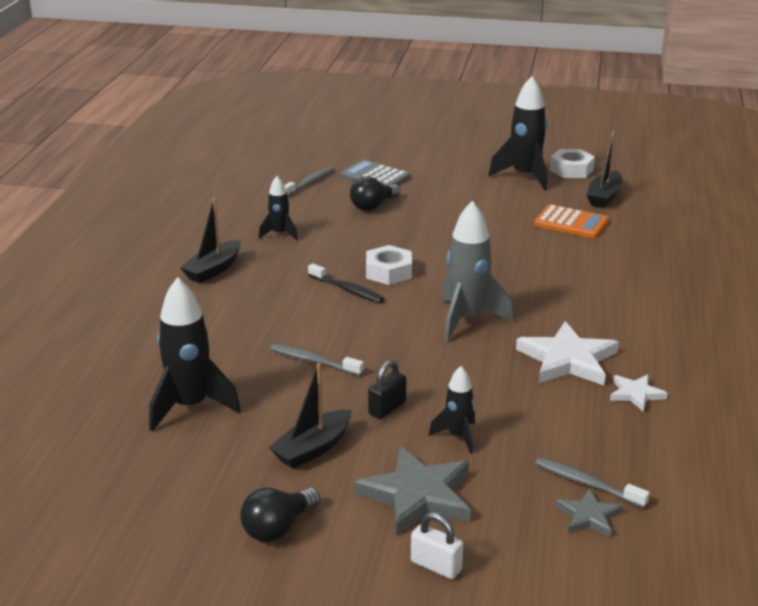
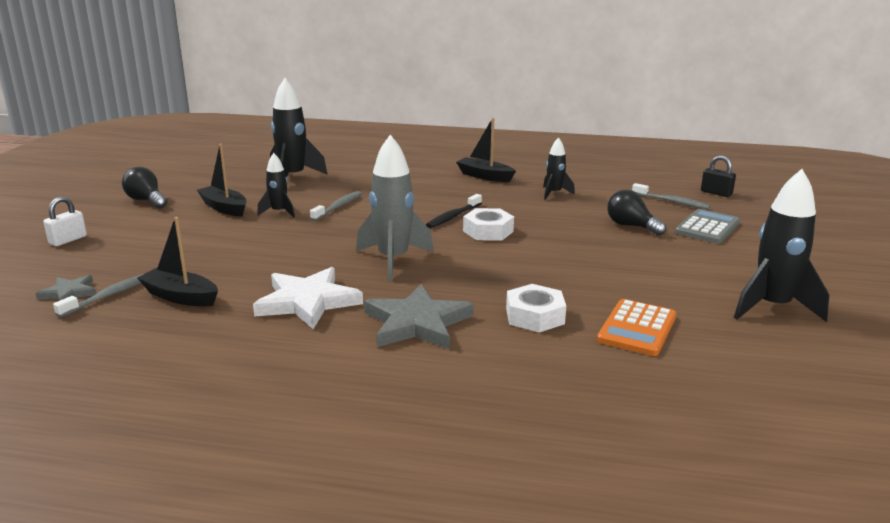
camera: 90 degrees right, 5 degrees down
grey star [354,446,471,536] -> grey star moved to [364,284,473,349]
black padlock [368,360,406,419] -> black padlock moved to [701,155,736,197]
black rocket [429,366,475,454] -> black rocket moved to [257,153,295,218]
white nut [550,149,595,178] -> white nut moved to [506,284,566,332]
black boat [586,131,623,208] -> black boat moved to [137,217,218,307]
white star [610,374,668,411] -> none

